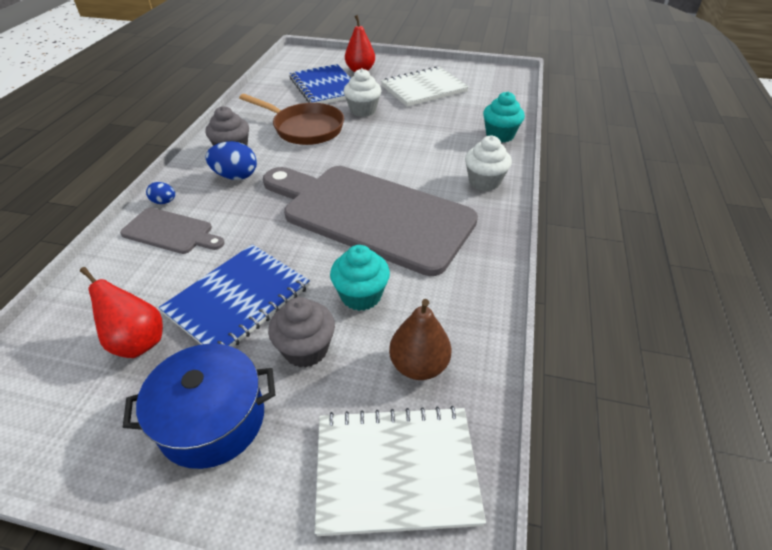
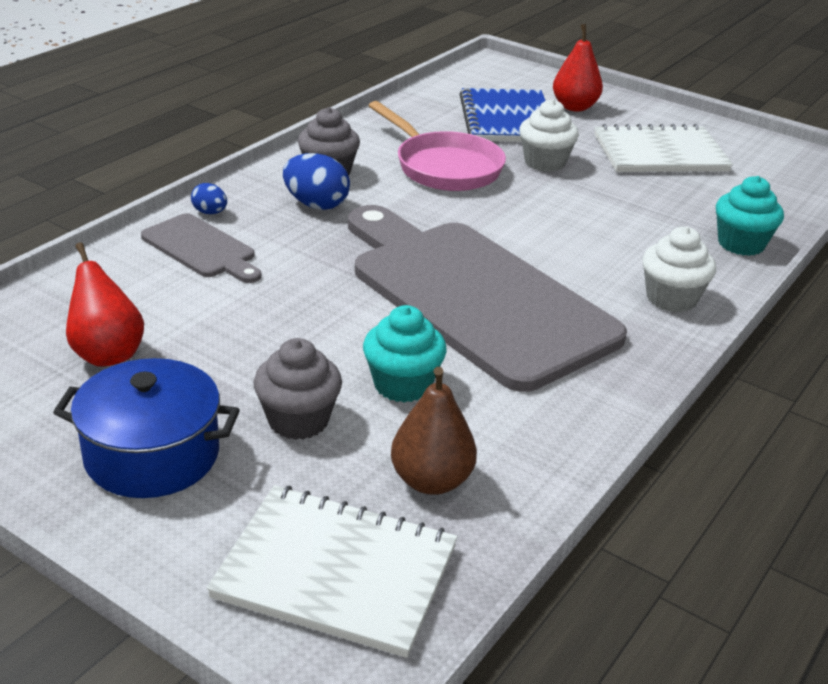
camera: 20 degrees right, 10 degrees down
blue notebook [159,244,310,347] -> none
brown pan [239,94,344,145] -> pink pan [369,101,506,191]

